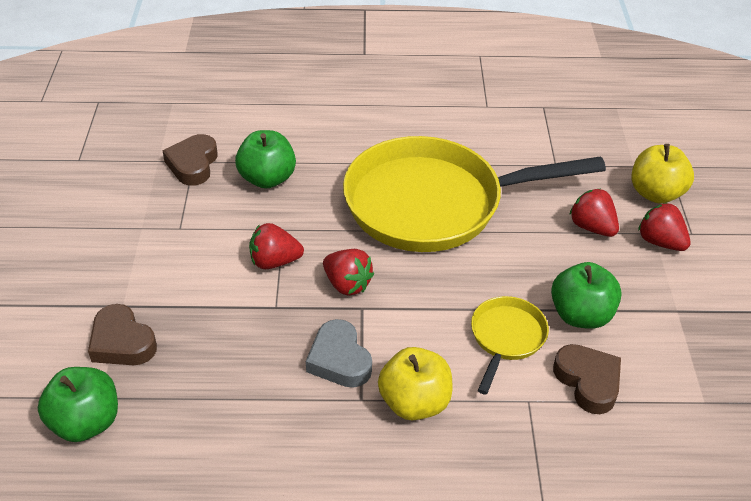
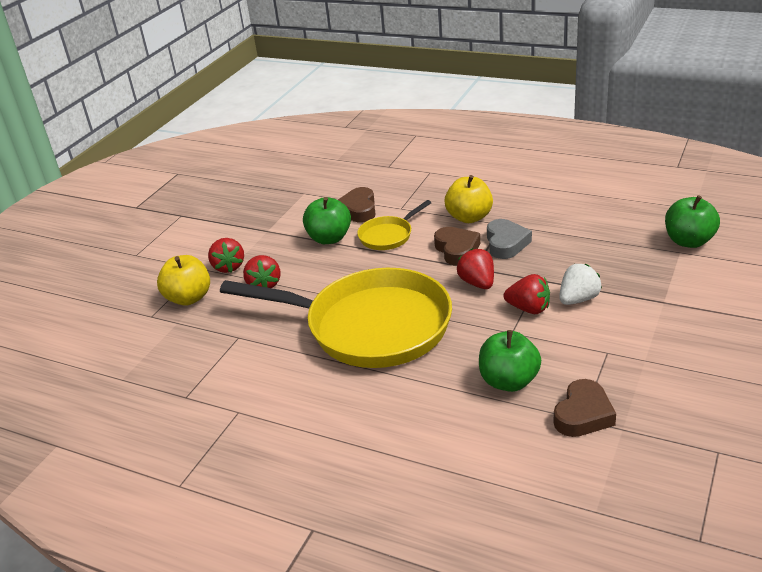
camera: 150 degrees left, 10 degrees down
brown heart [88,304,157,365] -> brown heart moved to [434,227,480,266]
none -> white strawberry [559,264,602,305]

